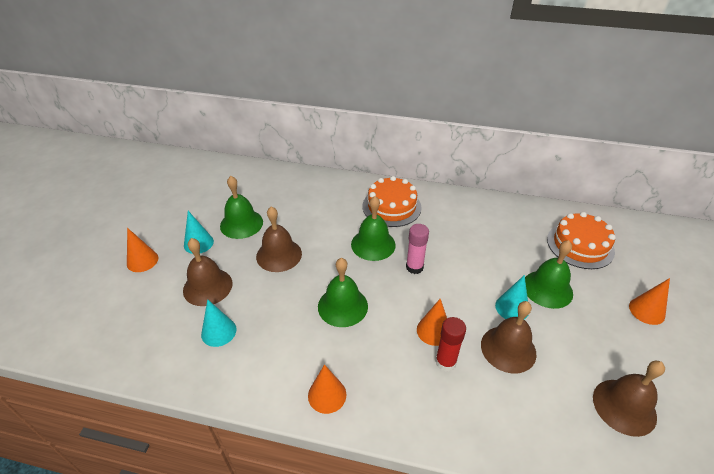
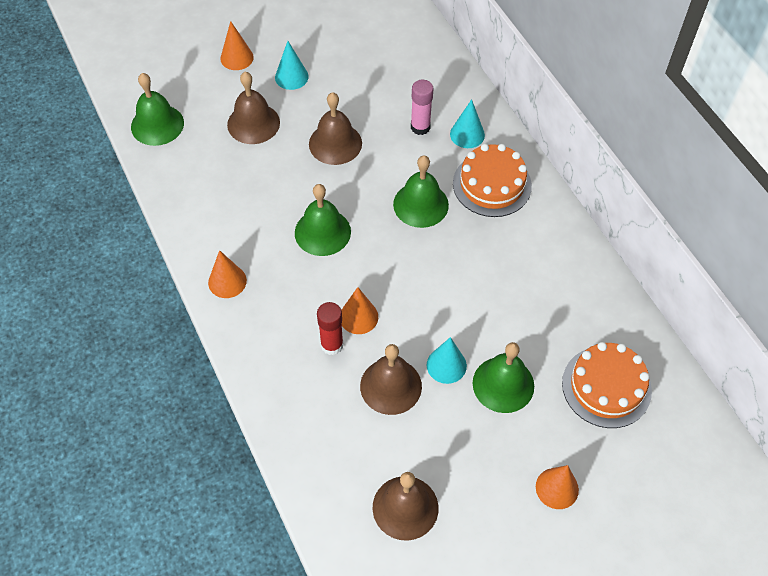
camera: 50 degrees right, 15 degrees up
turquoise cone [201,299,237,347] -> turquoise cone moved to [450,99,485,148]
green bell [220,176,263,239] -> green bell moved to [131,73,184,146]
pink glue stick [406,224,429,274] -> pink glue stick moved to [411,80,434,135]

